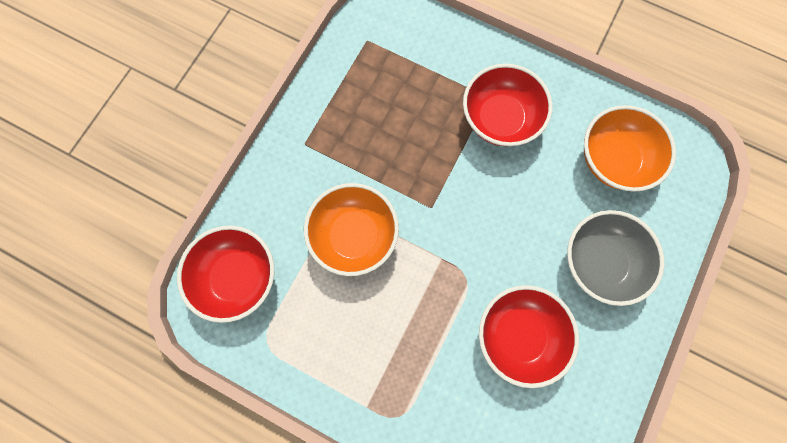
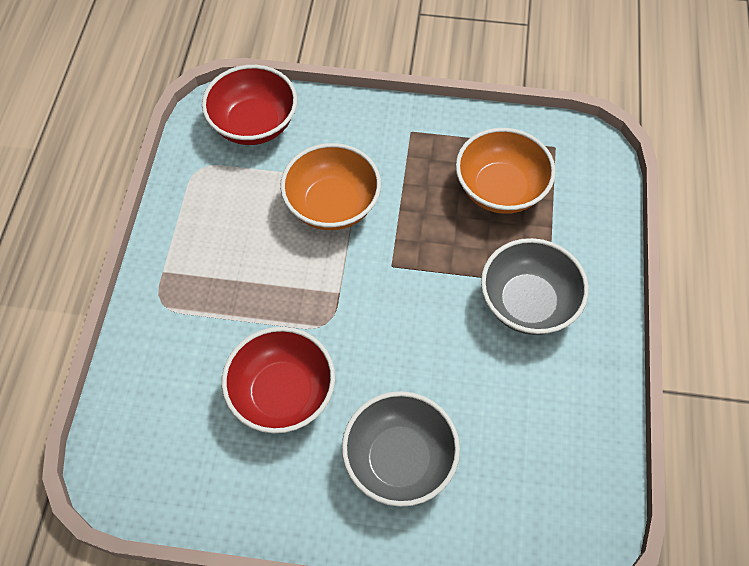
camera: 70 degrees right, 15 degrees down
red bowl [463,64,552,146] -> grey bowl [481,238,589,335]
orange bowl [584,105,676,192] -> orange bowl moved to [456,128,556,214]

